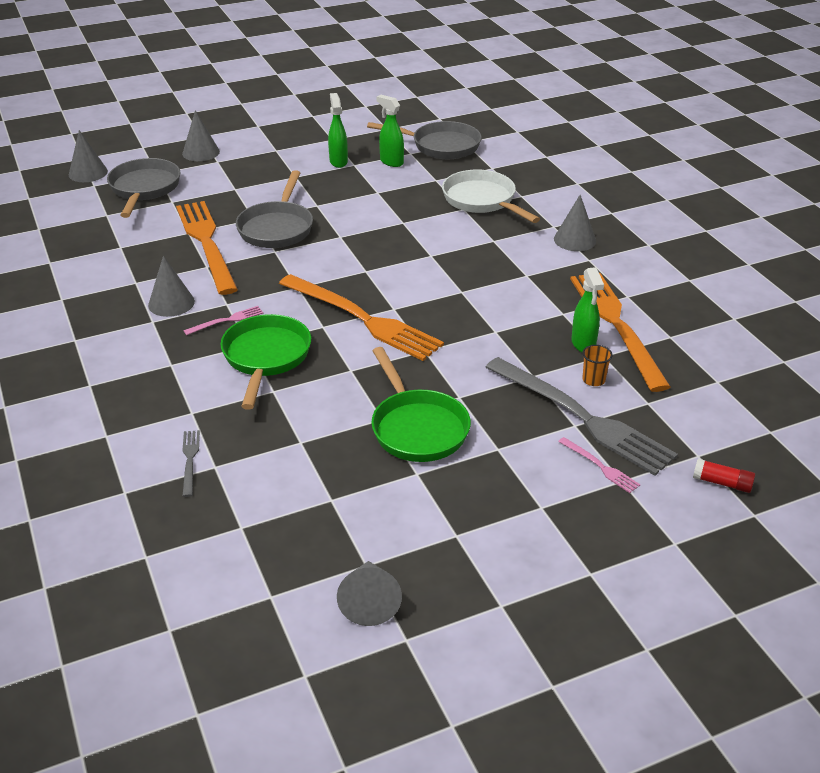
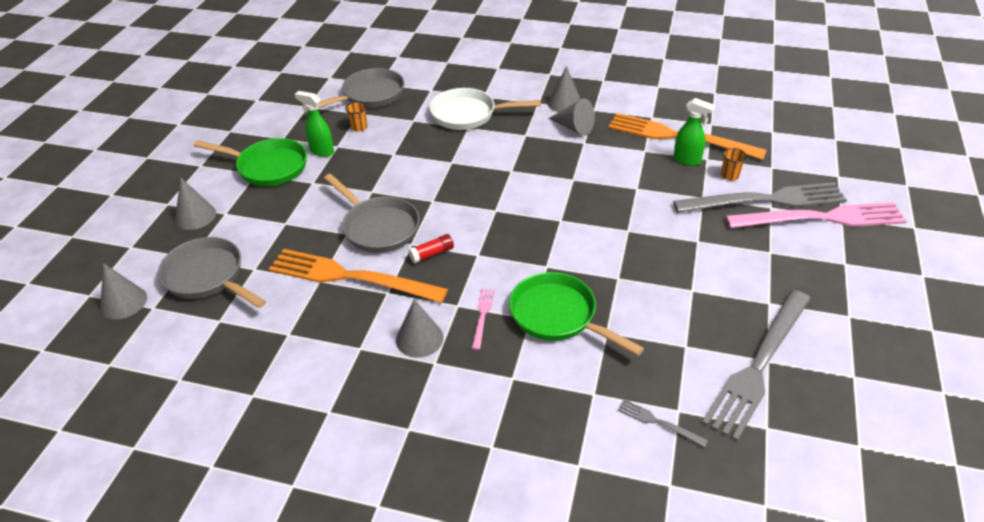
camera: 50 degrees left, 5 degrees up
orange fork [279,274,444,361] -> none
grey cone [337,561,402,626] -> grey cone moved to [549,98,595,136]
green pan [371,347,471,462] -> green pan moved to [194,138,307,186]
green spray bottle [376,95,404,167] -> orange cup [345,102,367,132]
pink fork [558,437,640,493] -> pink fork [726,202,907,228], size x2.42
red glue stick [693,459,755,493] -> red glue stick moved to [408,234,454,263]
none -> grey fork [702,290,811,441]

